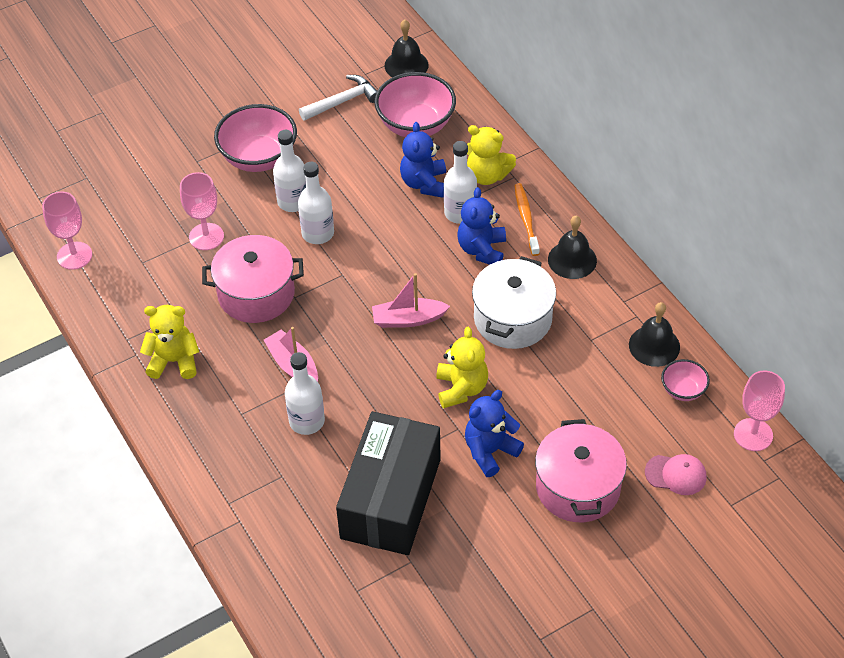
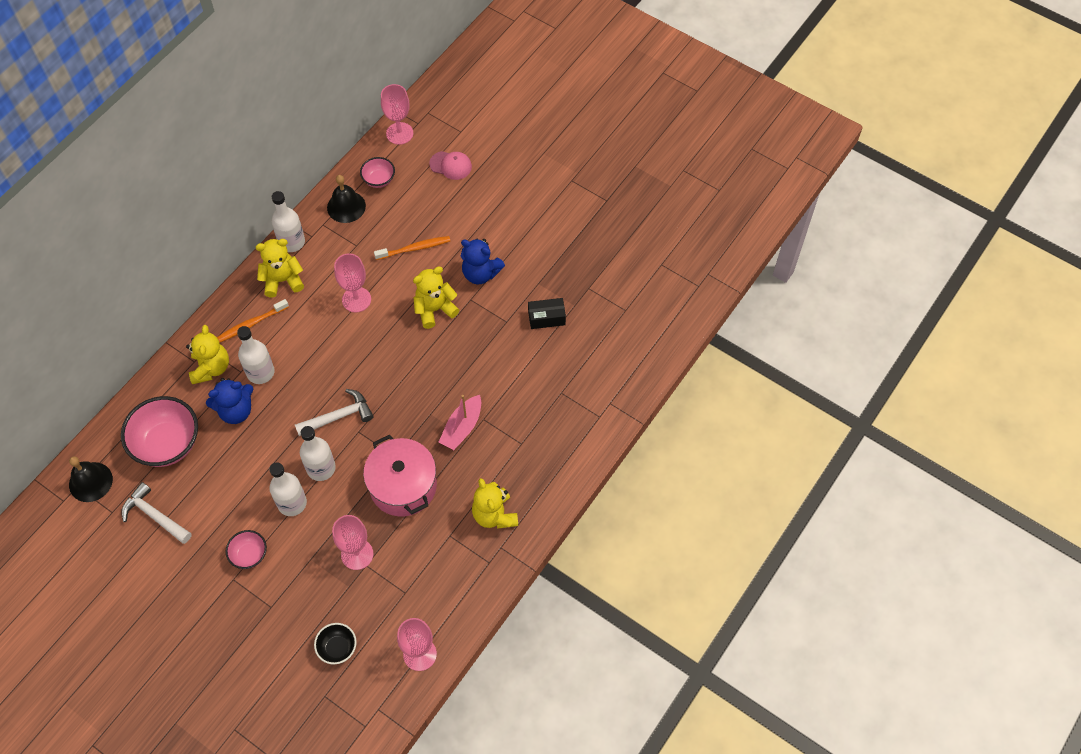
camera: 115 degrees left, 10 degrees up
pink bowl [214,104,297,172] -> pink bowl [226,530,267,569], size x0.52
white bottle [285,352,325,435] -> white bottle moved to [272,191,305,252]
black box [336,411,441,555] -> black box [528,298,566,329], size x0.41
pink boat [372,273,450,328] -> none
blue teddy bear [458,187,506,265] -> none
white pot [472,256,556,349] -> pink goblet [334,253,371,313]
pink pot [535,419,627,522] -> none
black bell [548,216,597,279] -> yellow teddy bear [256,239,304,297]
pink cap [645,454,707,495] -> pink cap turned 120 degrees clockwise [429,151,472,180]
none -> white hammer [295,389,373,436]
none -> black bowl [314,623,357,664]
none -> orange toothbrush [374,236,450,260]

